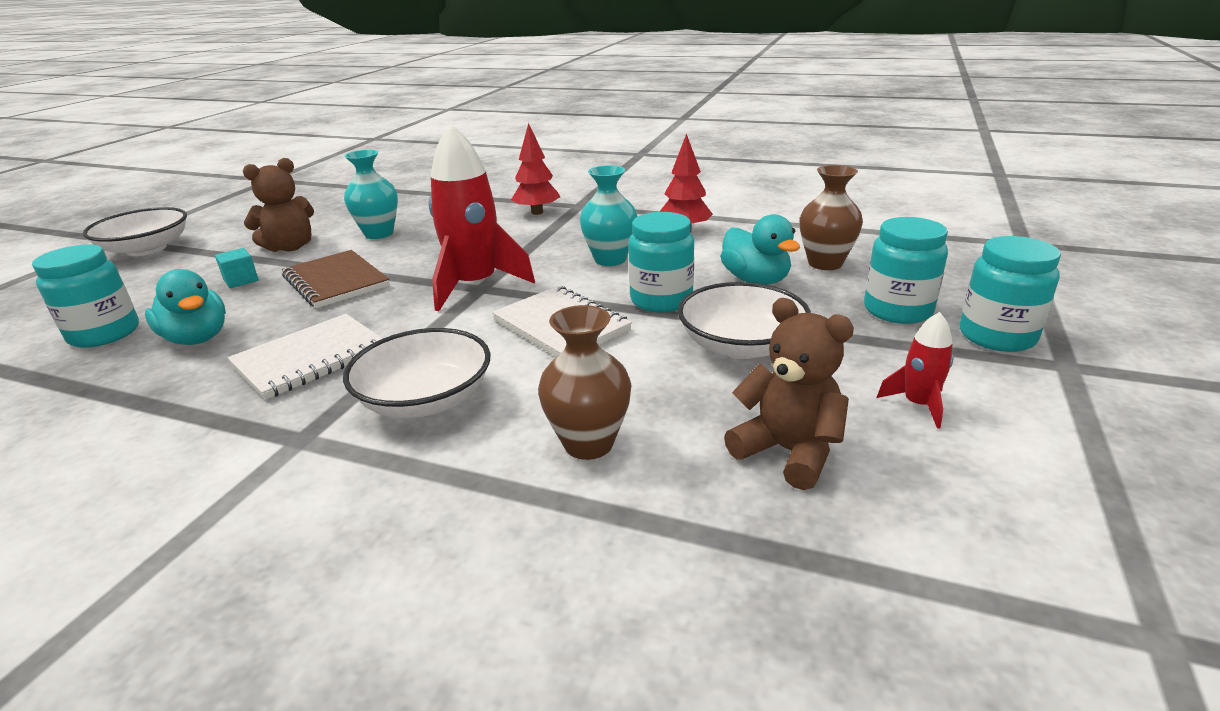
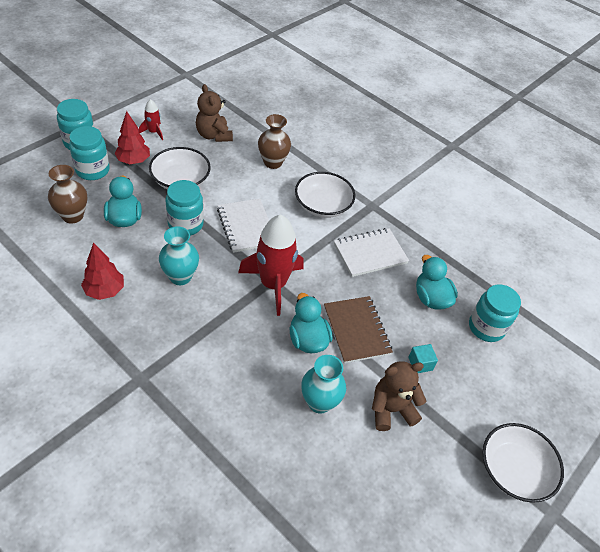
camera: 165 degrees left, 20 degrees up
red tree [511,123,560,215] -> red tree moved to [114,111,150,164]
none -> turquoise duck [290,293,333,353]

